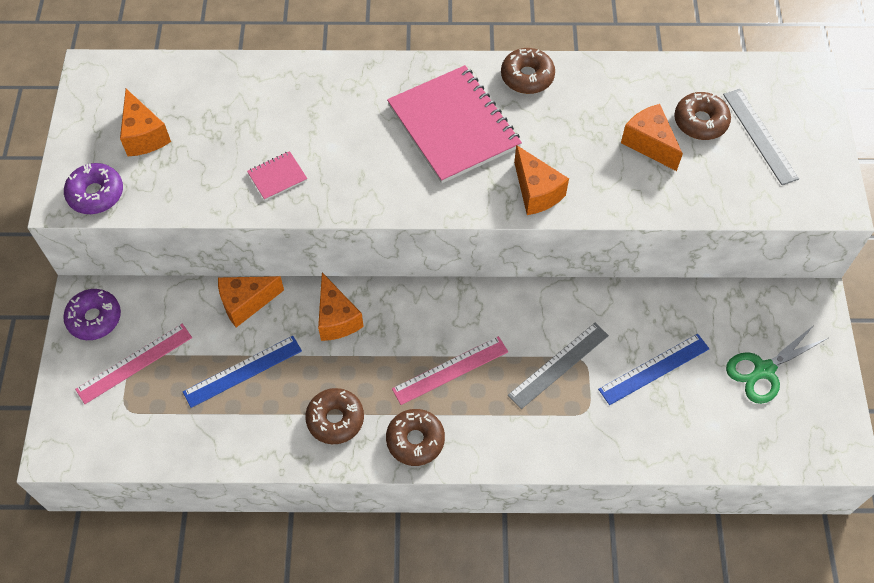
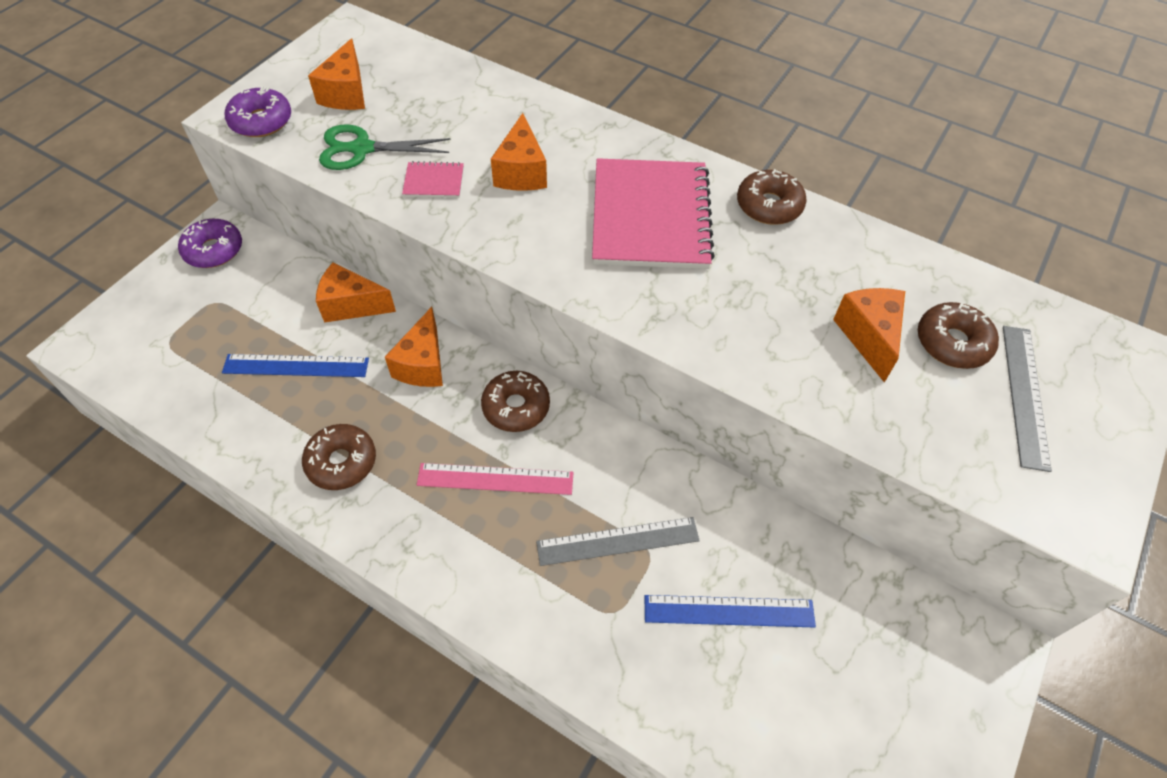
camera: 30 degrees right, 5 degrees down
pink ruler [75,324,192,404] -> none
brown donut [386,409,445,466] -> brown donut moved to [481,371,550,432]
orange cheese [514,145,569,215] -> orange cheese moved to [491,113,547,191]
green scissors [726,325,828,404] -> green scissors moved to [319,124,451,170]

